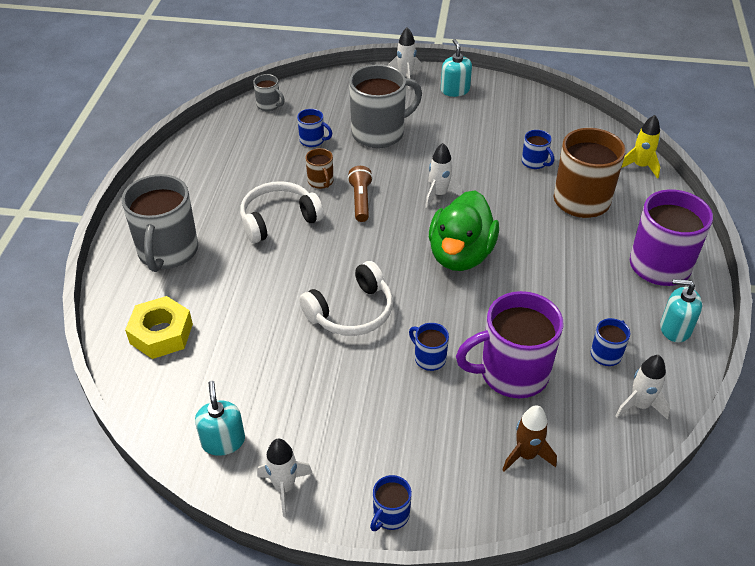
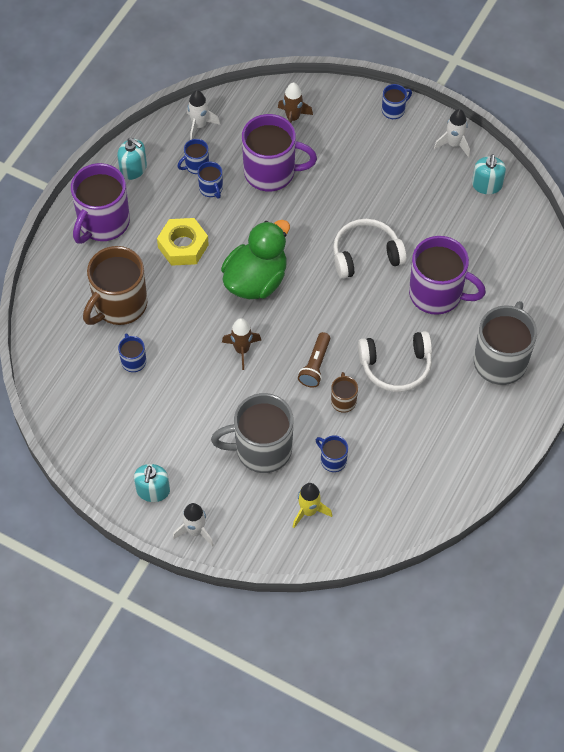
camera: 160 degrees left, 15 degrees up
yellow nut [125,296,193,359] -> yellow nut moved to [157,218,209,266]
grey mug [253,74,284,111] -> none
blue mug [409,323,449,371] -> blue mug moved to [198,162,223,199]
white rocket [425,143,463,208] -> brown rocket [222,318,261,370]
yellow rocket [621,115,660,179] -> yellow rocket moved to [293,483,332,528]
none -> purple mug [409,236,486,315]

